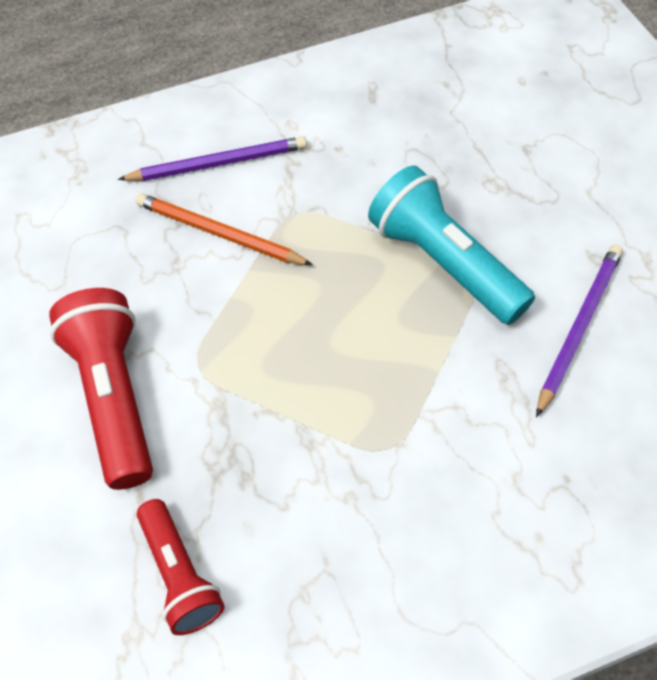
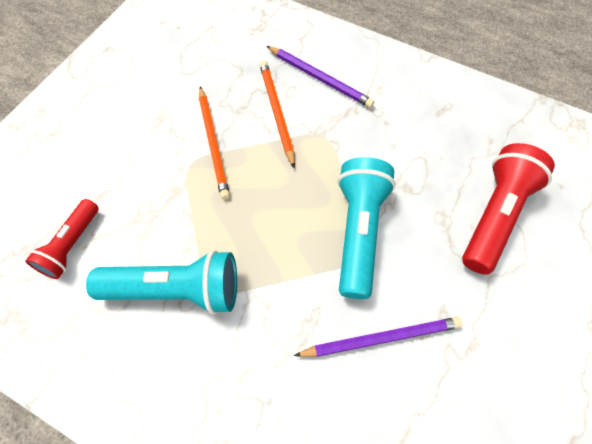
camera: 45 degrees right, 5 degrees up
red flashlight [49,288,153,490] -> red flashlight moved to [462,143,555,275]
none -> turquoise flashlight [86,250,237,315]
none -> orange pencil [199,86,230,200]

